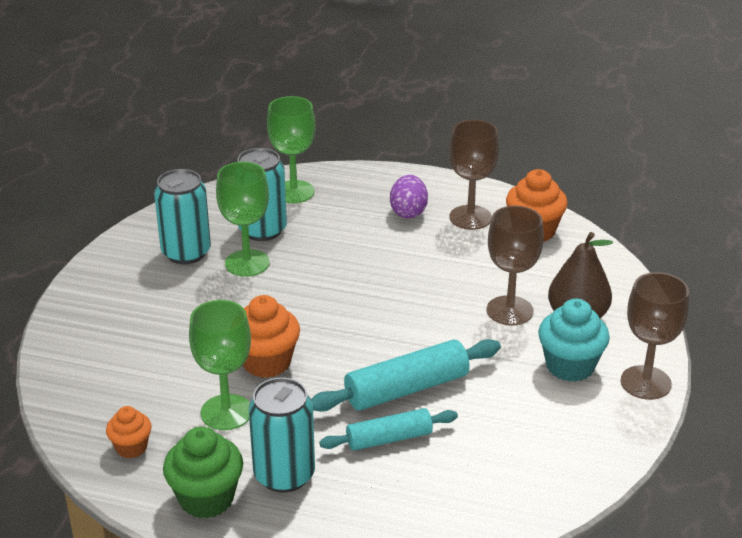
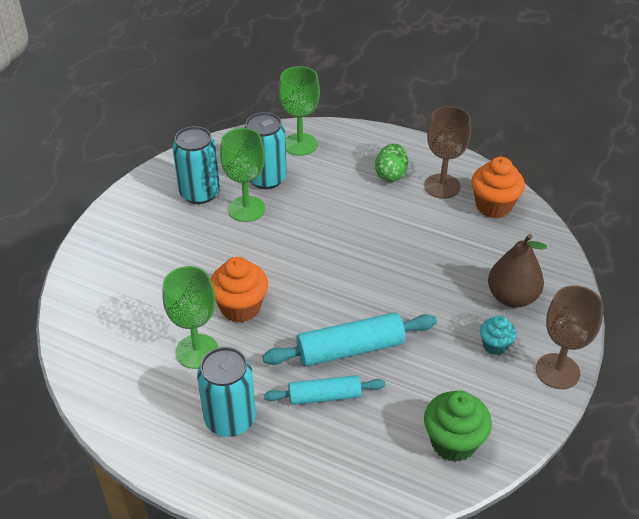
camera: 10 degrees right, 10 degrees up
orange cupcake [106,406,152,458] -> none
green cupcake [163,426,243,518] -> green cupcake moved to [424,391,492,462]
purple egg [390,175,428,219] -> green egg [375,144,408,182]
brown goblet [487,205,544,326] -> none
turquoise cupcake [538,299,610,382] -> turquoise cupcake [480,316,516,355], size x0.60

